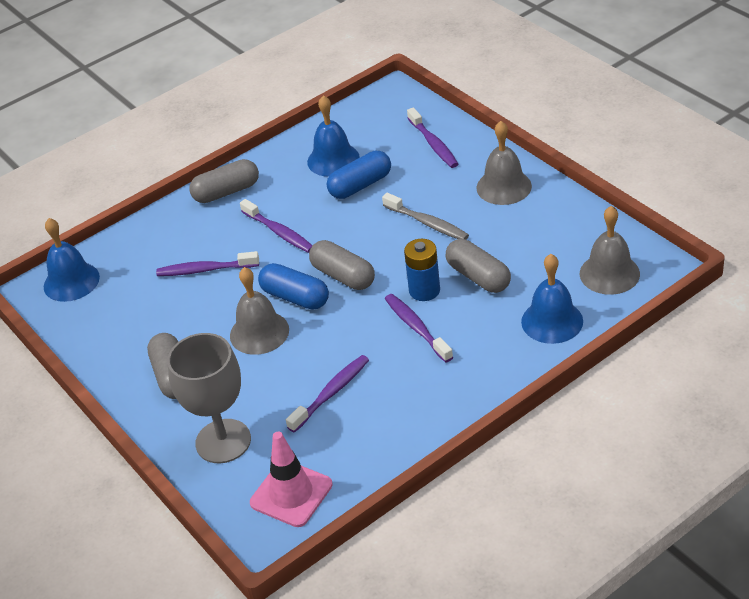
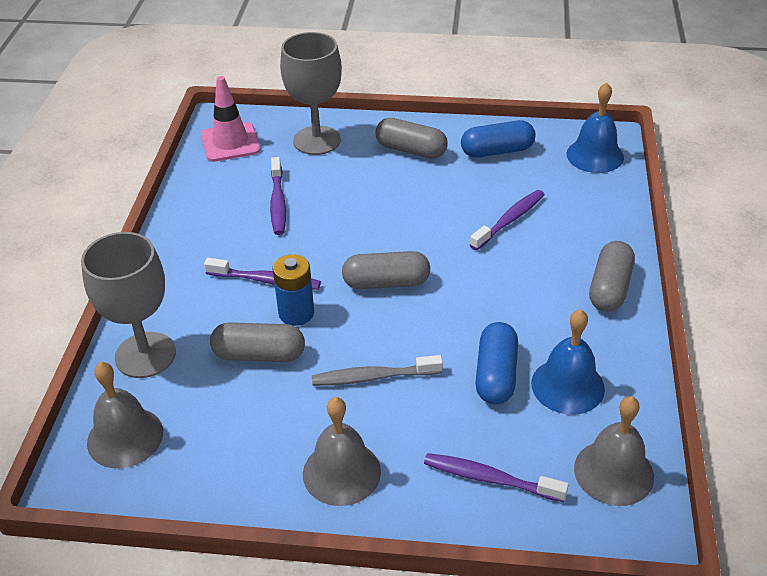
camera: 130 degrees right, 0 degrees up
grey bell [230,267,289,355] -> grey bell moved to [574,396,654,506]
purple toothbrush [240,199,313,253] -> none
blue capsule [258,263,329,310] -> blue capsule moved to [461,120,536,158]
blue bell [521,254,583,344] -> grey goblet [81,232,176,378]

